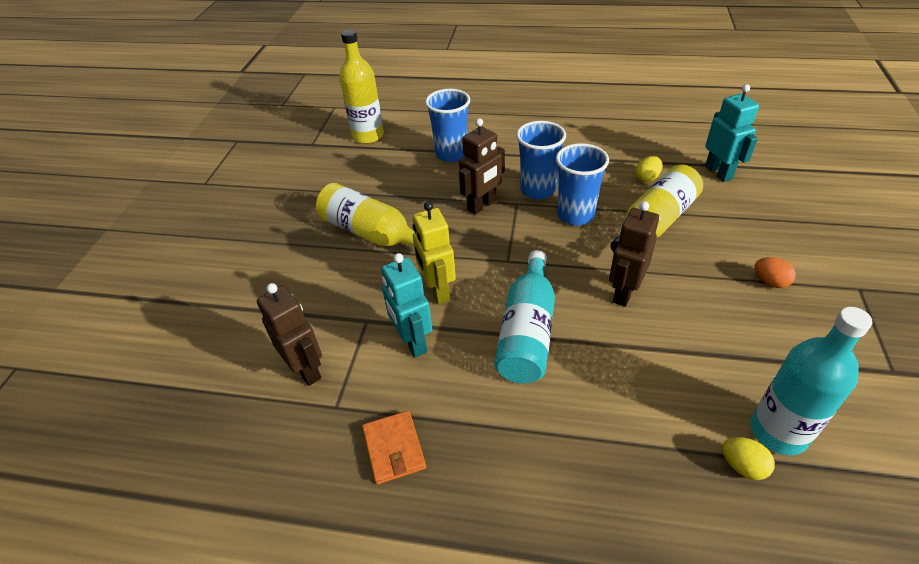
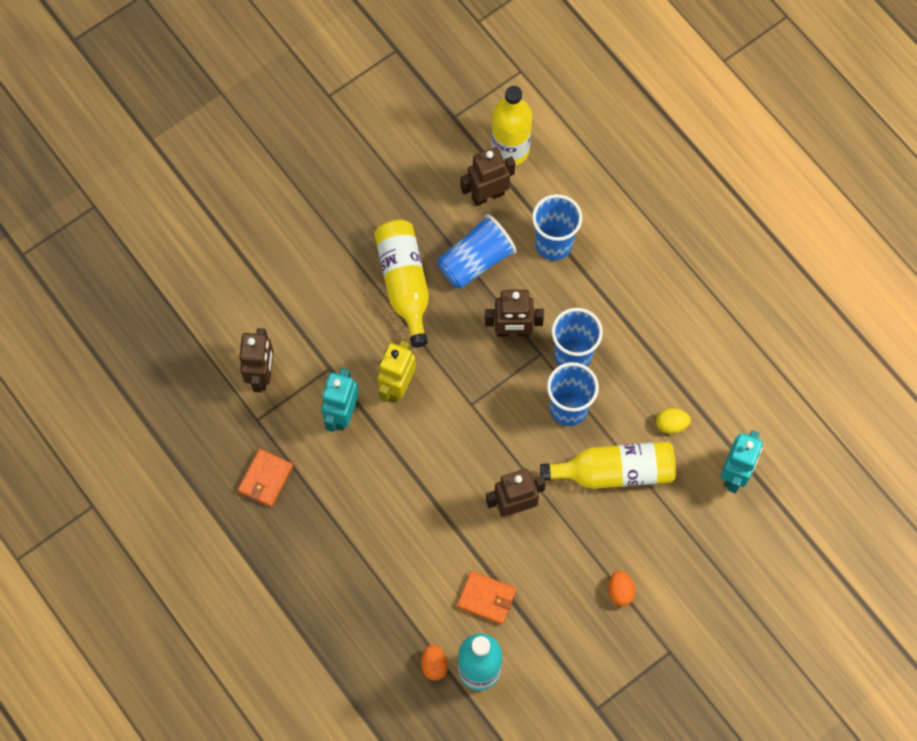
camera: 40 degrees right, 25 degrees up
turquoise bottle [494,250,555,383] -> none
yellow egg [722,437,775,480] -> orange egg [421,644,448,681]
none -> blue cup [437,214,517,289]
none -> orange wallet [457,571,516,624]
none -> brown robot [460,147,515,206]

